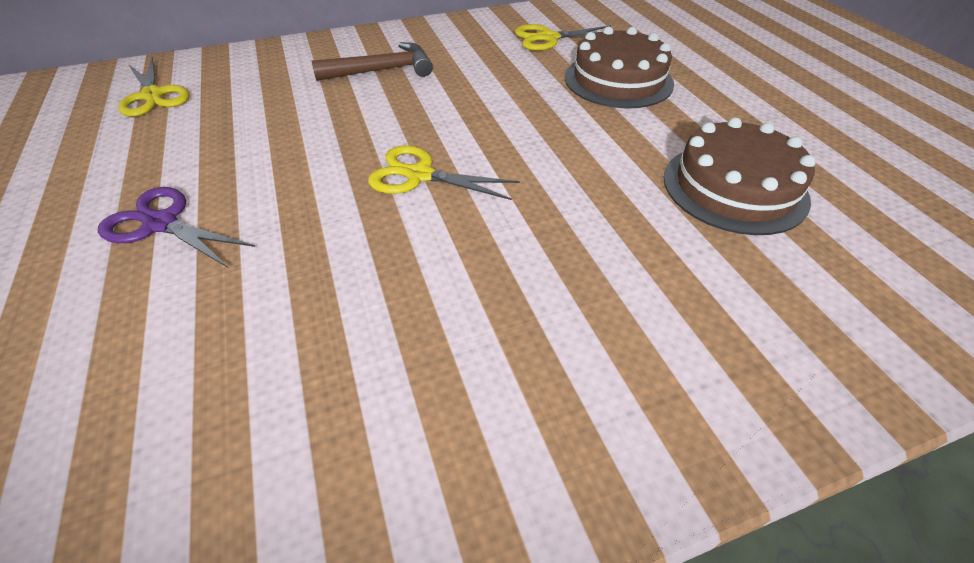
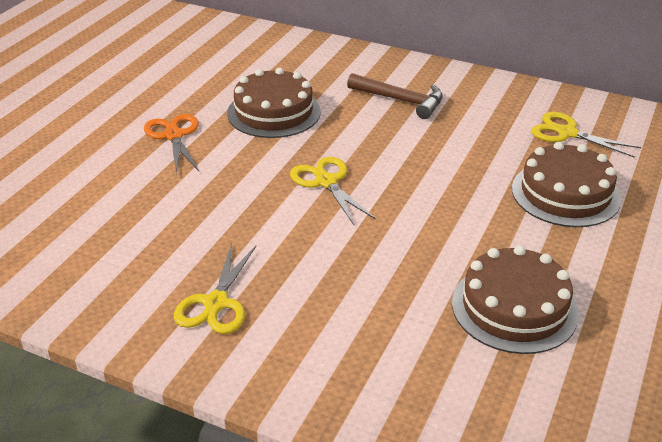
camera: 45 degrees right, 10 degrees down
purple scissors [98,187,255,268] -> orange scissors [144,114,199,174]
yellow scissors [118,58,190,117] -> yellow scissors moved to [174,243,256,334]
none -> brown cake [227,68,321,138]

